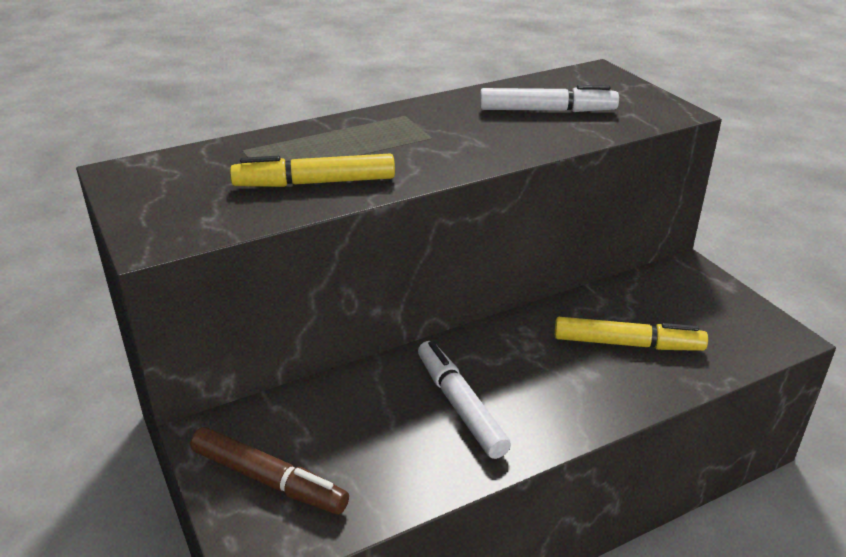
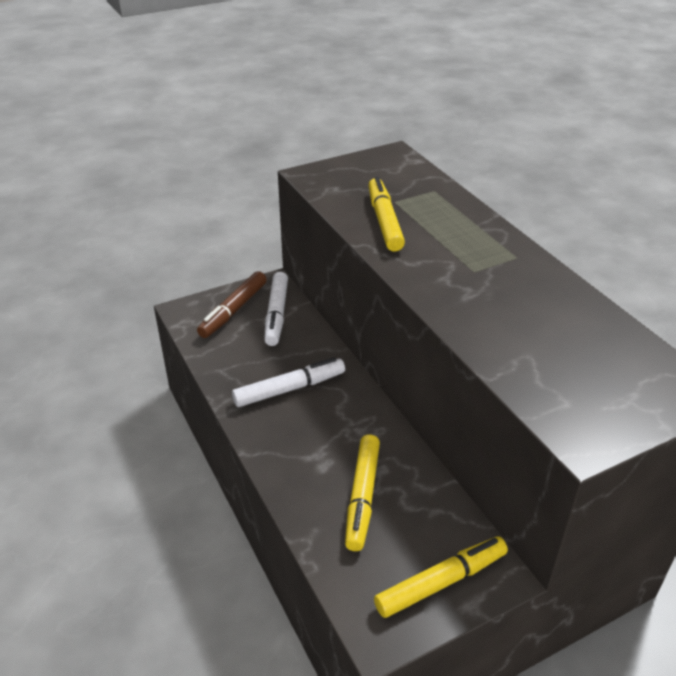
camera: 90 degrees right, 5 degrees up
white marker [480,85,619,112] -> white marker moved to [264,272,288,346]
none -> yellow marker [374,536,508,618]

